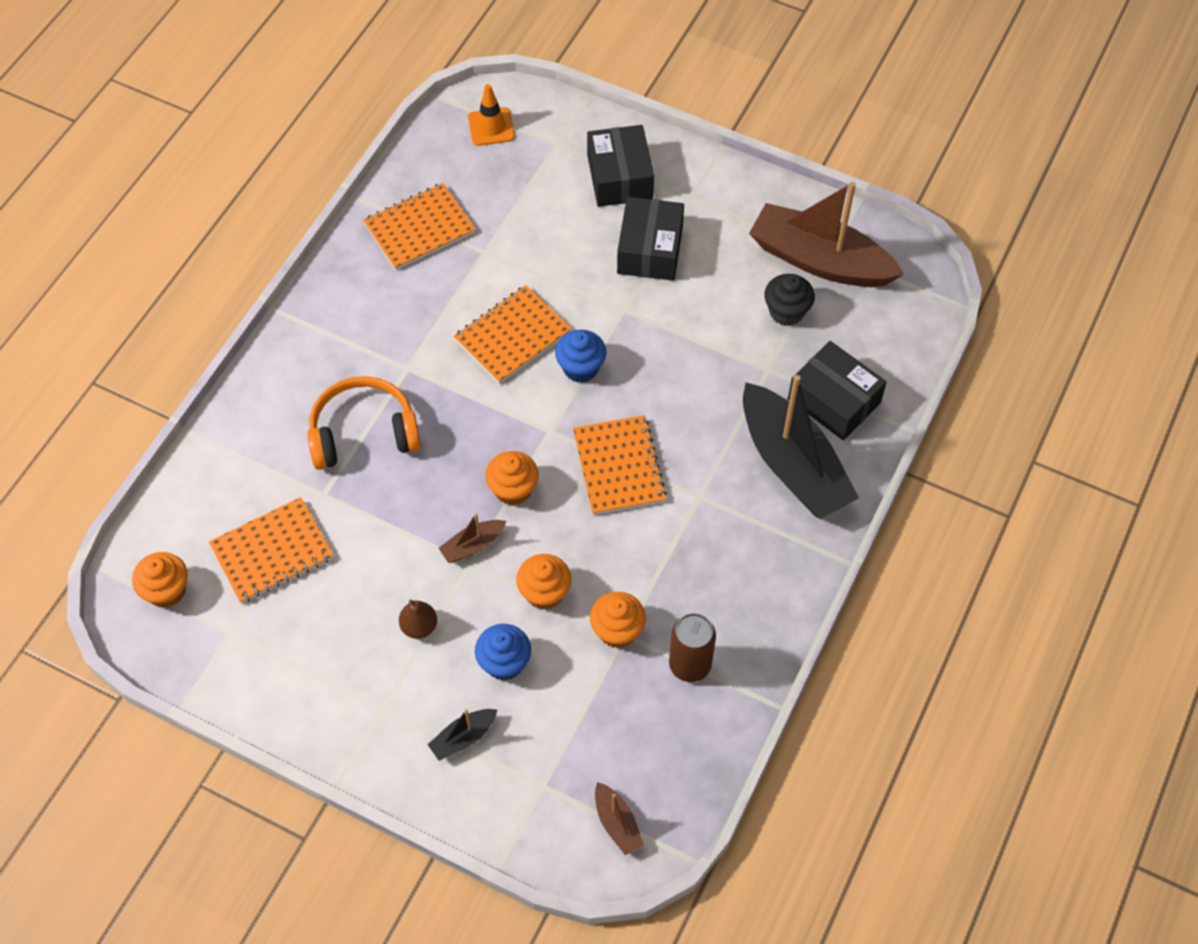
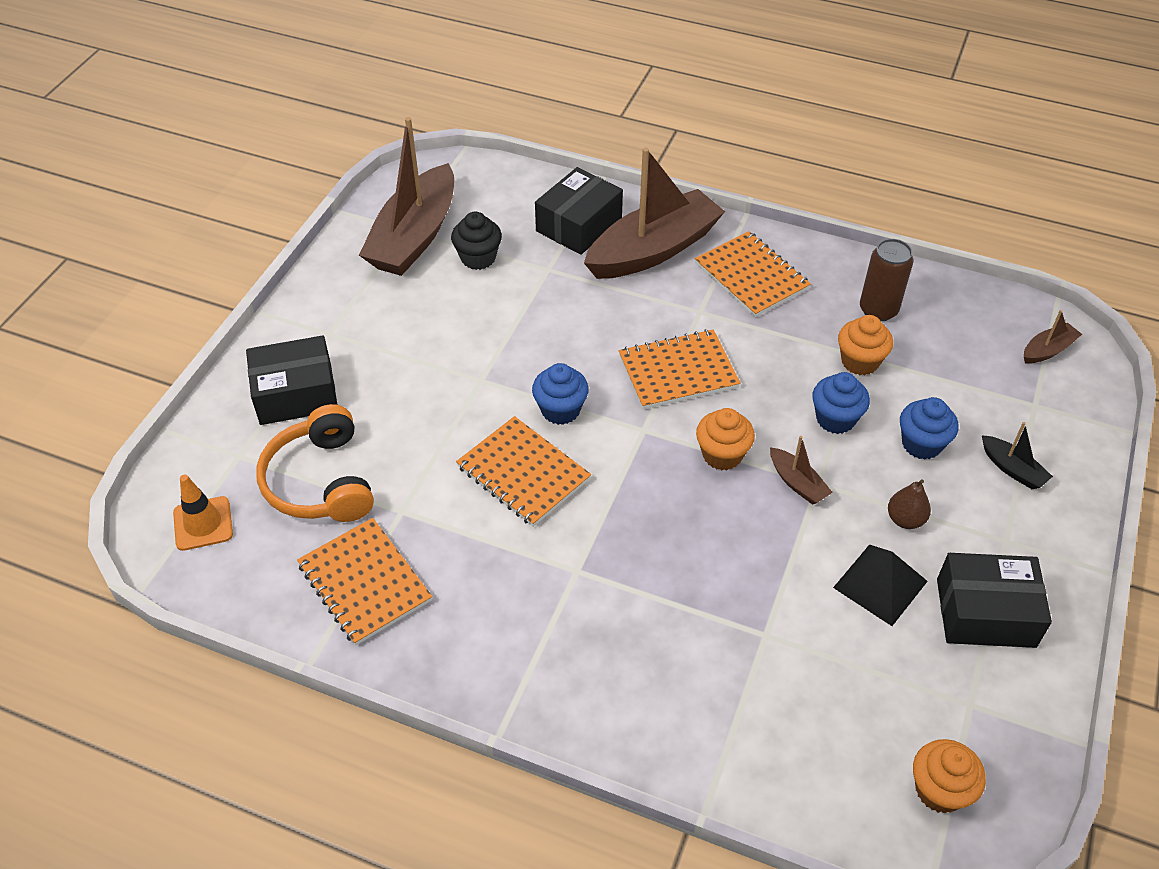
camera: 95 degrees left, 10 degrees down
orange notebook [209,497,333,604] -> orange notebook moved to [694,231,811,317]
orange headphones [307,376,421,470] -> orange headphones moved to [256,404,374,522]
orange cupcake [516,554,571,610] -> blue cupcake [812,372,870,434]
black box [617,197,684,281] -> black box moved to [937,553,1052,648]
black boat [743,375,859,519] -> brown boat [584,147,725,279]
none -> black pyramid [833,544,928,626]

